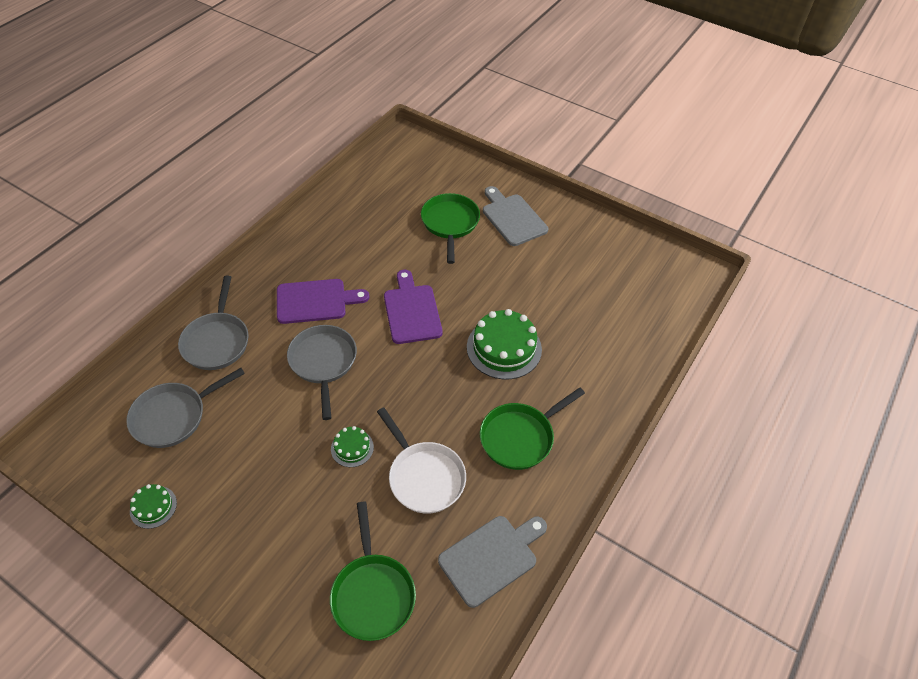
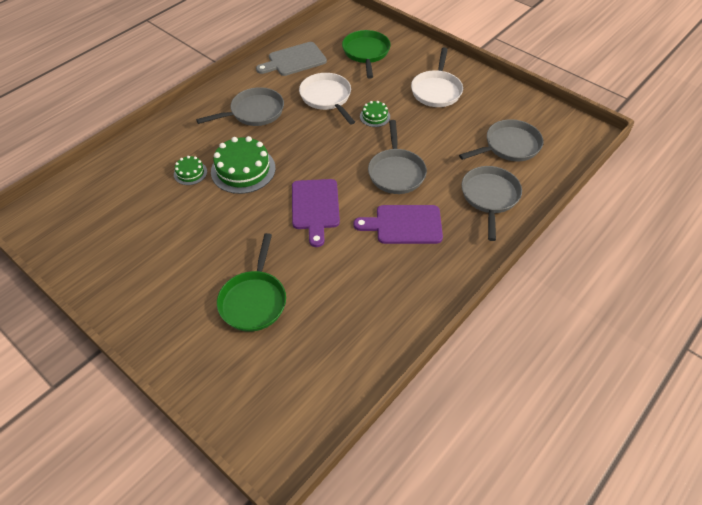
camera: 170 degrees left, 0 degrees up
green cake [130,484,177,529] -> green cake moved to [174,156,207,185]
green pan [480,388,585,470] -> grey pan [196,87,284,126]
grey cutting board [483,186,548,246] -> none
none -> white pan [411,47,463,107]

